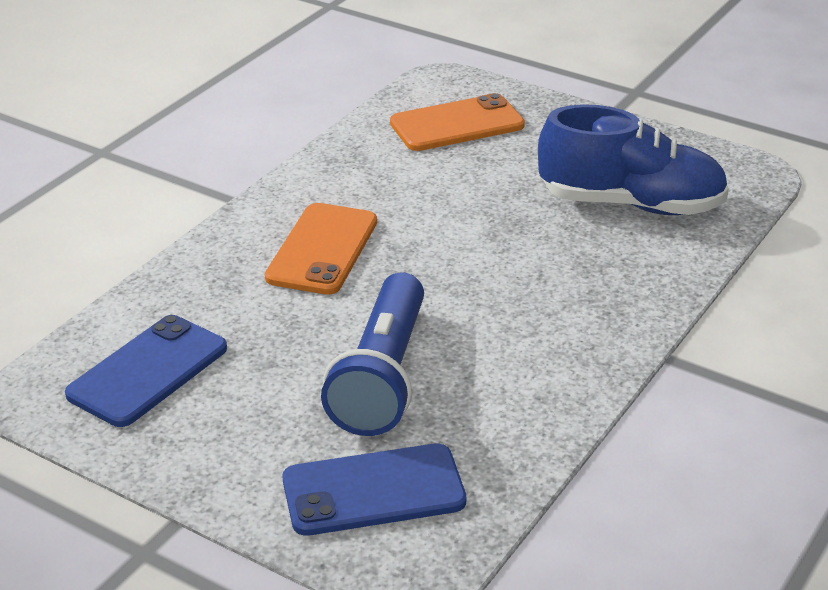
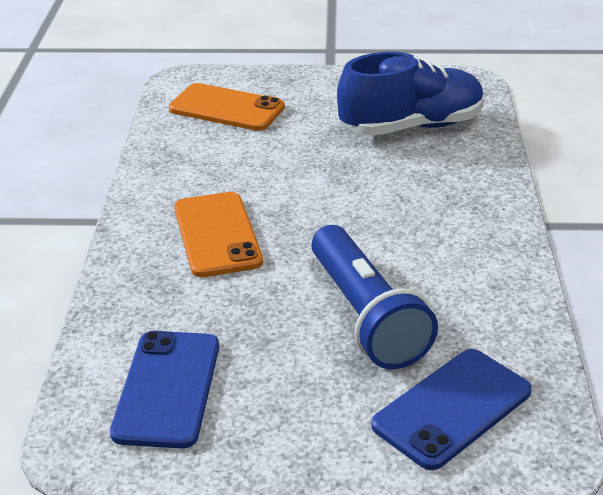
camera: 30 degrees left, 0 degrees up
orange phone [390,93,525,151] -> orange phone turned 75 degrees clockwise [169,83,285,131]

